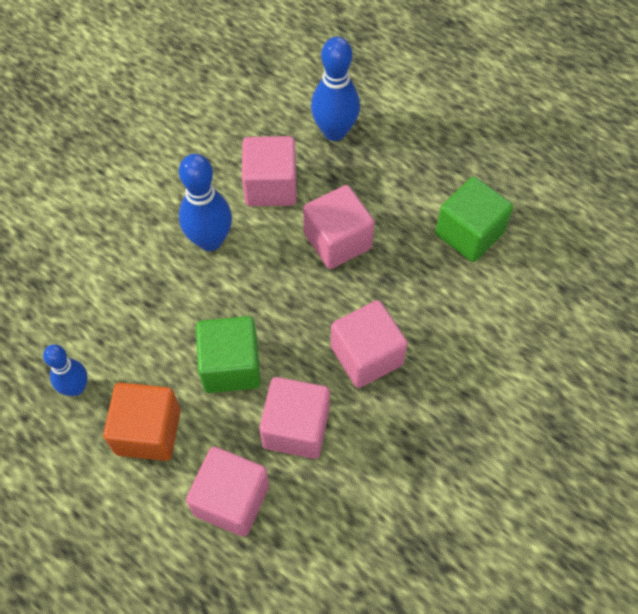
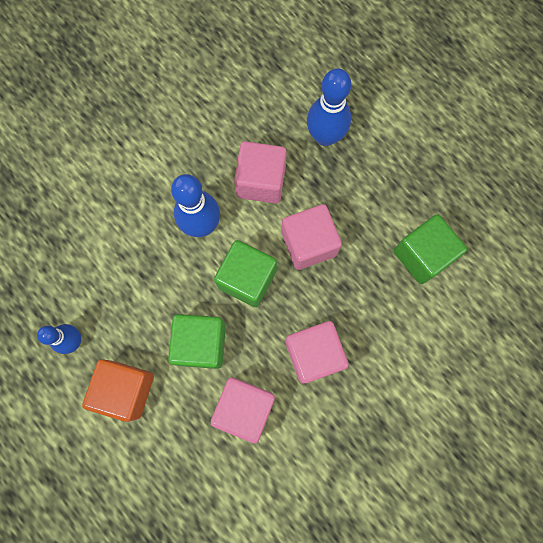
camera: 10 degrees right, 15 degrees up
pink cube [186,447,269,537] -> none
none -> green cube [214,240,277,307]

